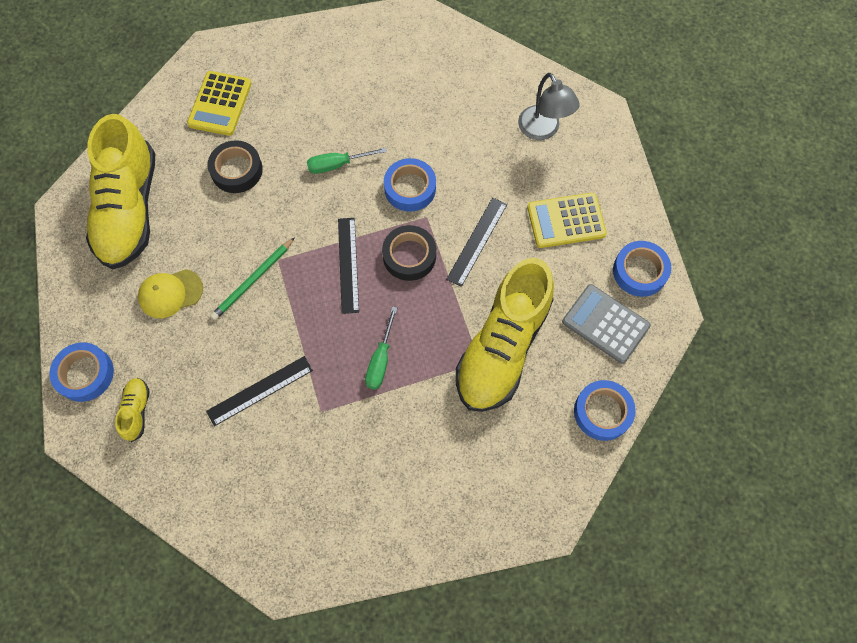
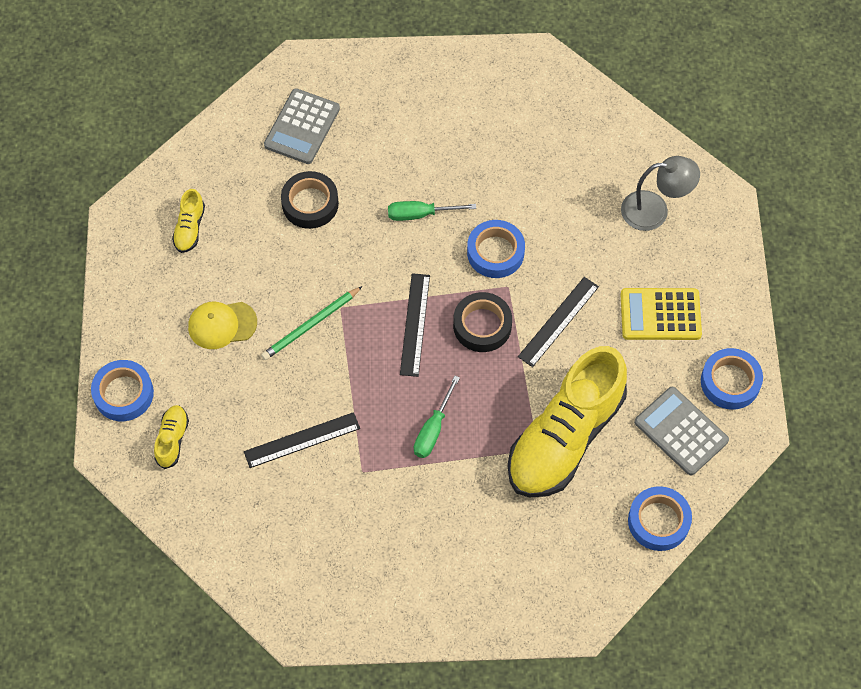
camera: 10 degrees right, 5 degrees down
yellow shoe [86,114,155,269] -> yellow shoe [172,189,205,253], size x0.40
yellow calculator [187,71,252,136] -> grey calculator [264,88,340,164]
grey lamp [518,73,580,140] -> grey lamp turned 75 degrees counterclockwise [621,156,700,231]

